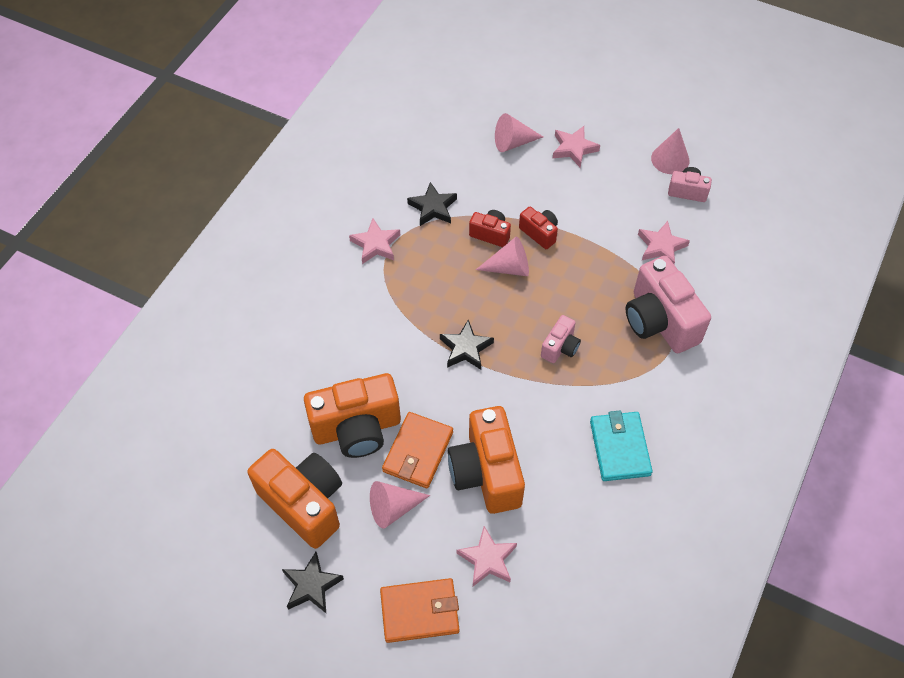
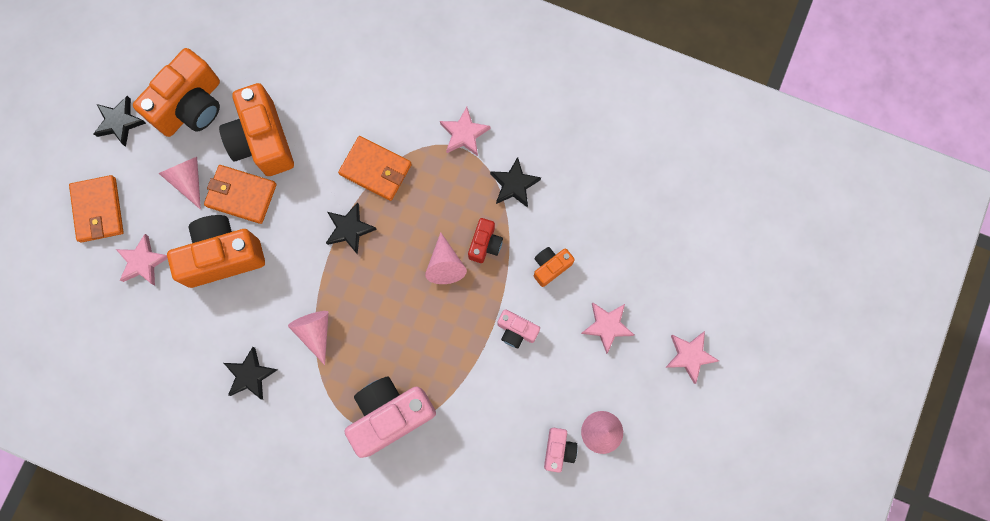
camera: 85 degrees right, 20 degrees up
pink cone [495,113,543,152] -> pink cone moved to [288,311,329,365]
red camera [519,207,558,249] -> none
pink camera [541,315,581,363] -> pink camera moved to [498,309,540,348]
turquoise wallet [590,411,653,481] -> black star [224,347,277,400]
pink star [638,221,690,264] -> pink star moved to [665,331,719,384]
none -> orange wallet [338,136,412,201]
none -> orange camera [534,247,575,287]

